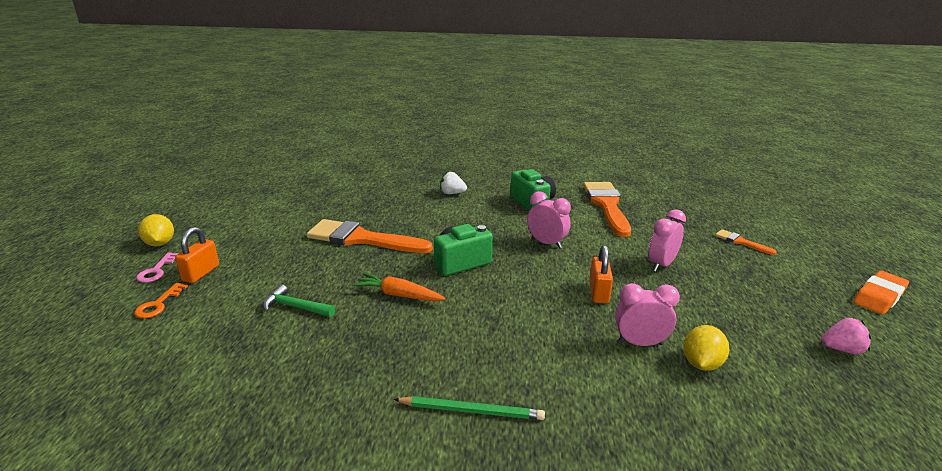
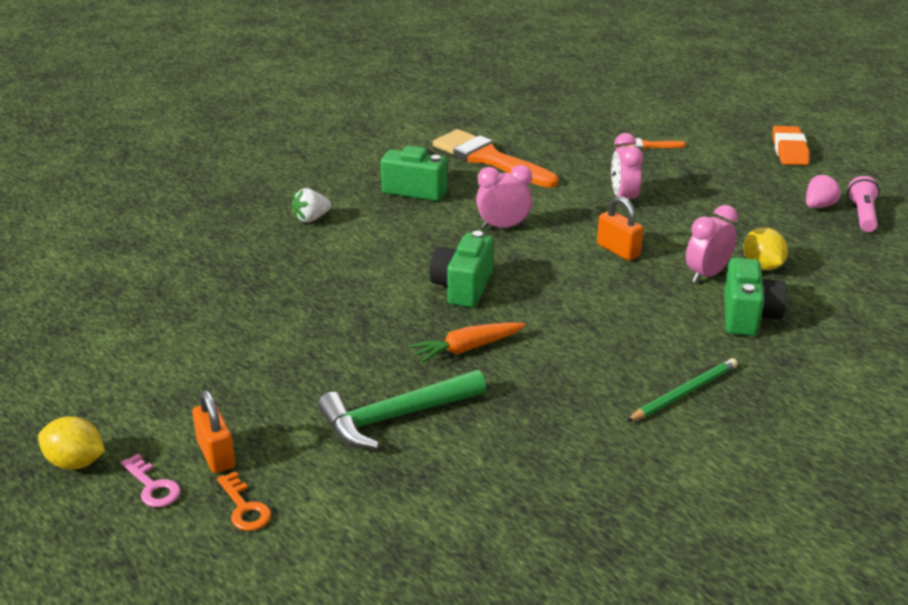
camera: 45 degrees left, 5 degrees up
green hammer [263,284,335,317] -> green hammer [318,370,486,449], size x1.67
orange brush [307,219,433,253] -> none
none -> green camera [724,258,787,336]
none -> pink flashlight [847,176,880,232]

